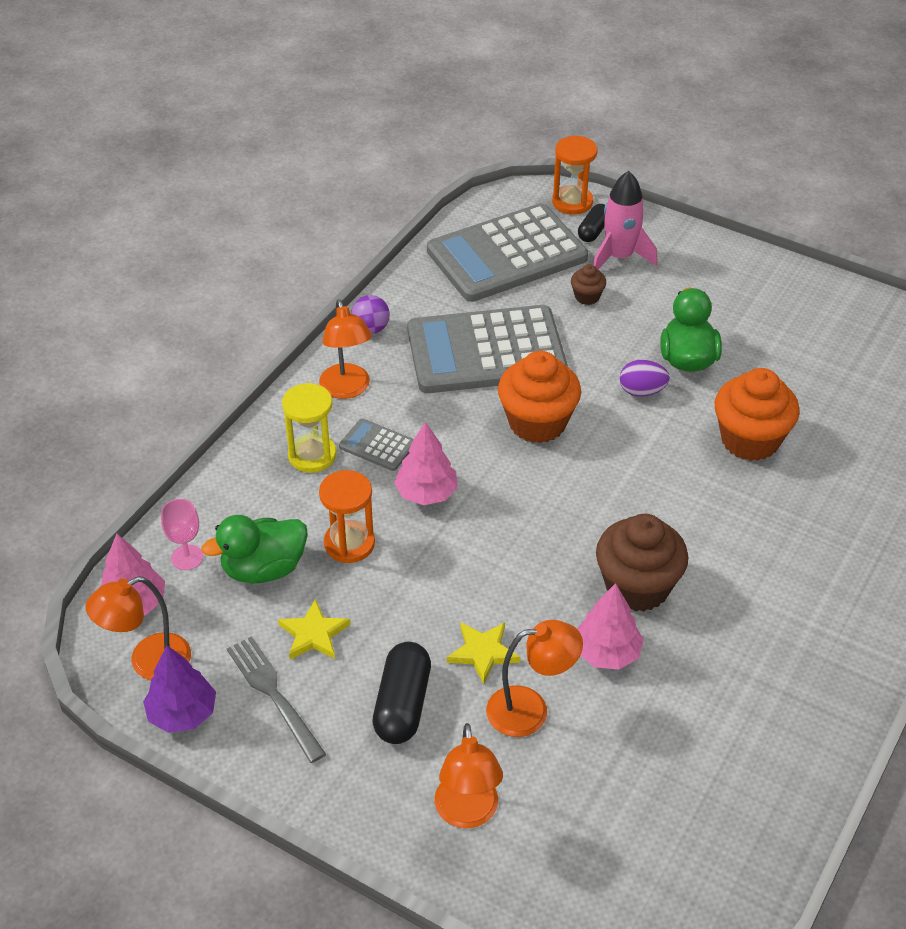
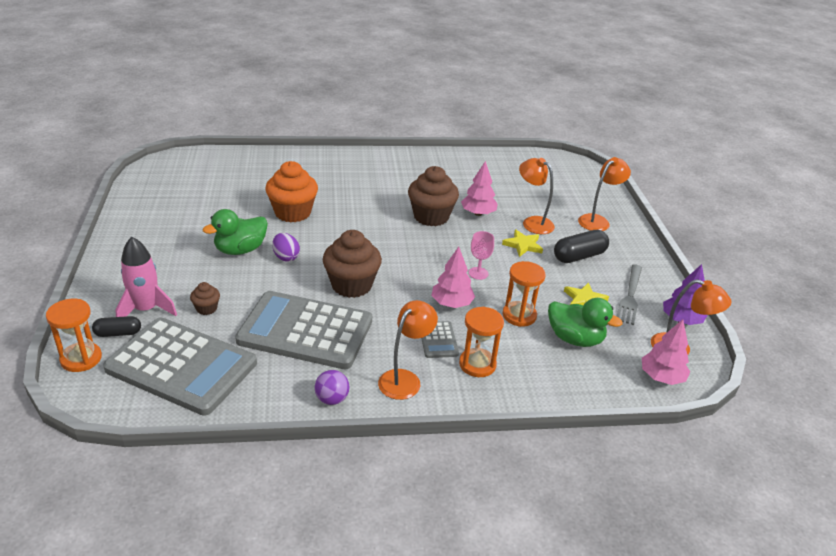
camera: 130 degrees left, 10 degrees down
pink goblet [161,499,204,570] -> pink goblet moved to [469,231,494,280]
yellow hourglass [282,383,336,473] -> orange hourglass [459,307,504,377]
grey calculator [407,305,568,393] -> grey calculator turned 150 degrees clockwise [235,291,372,369]
orange cupcake [498,351,581,443] -> brown cupcake [323,230,382,298]

